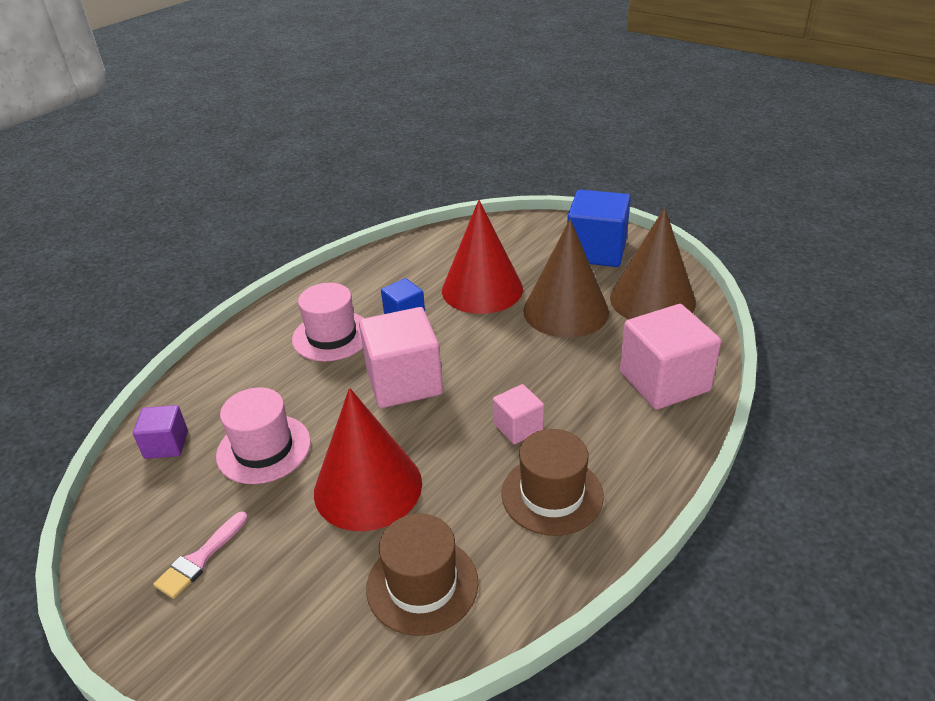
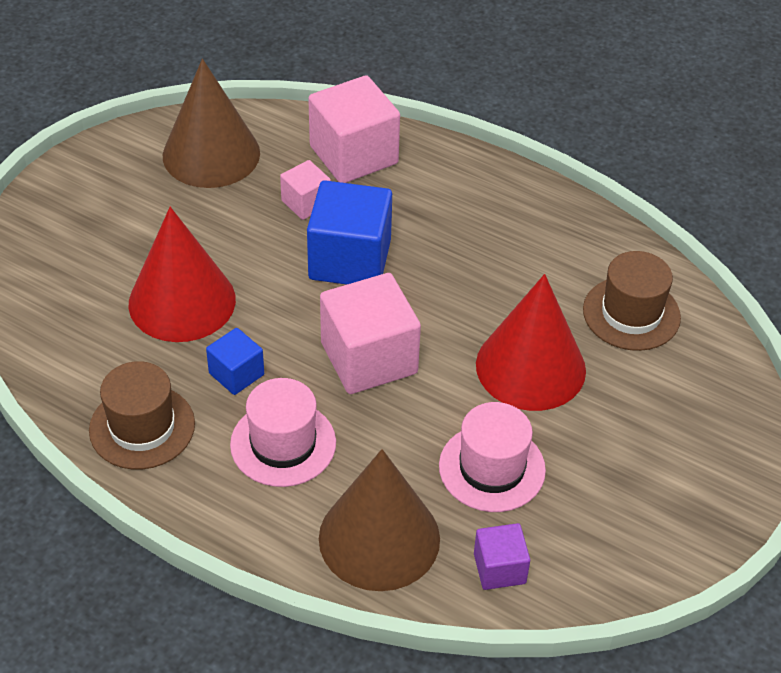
camera: 100 degrees left, 10 degrees up
pink brush [153,512,248,599] -> none
pink cube [493,384,544,444] -> pink cube moved to [280,160,331,220]
brown hat [501,429,604,536] -> brown hat moved to [89,361,195,470]
brown cone [523,219,609,338] -> brown cone moved to [319,449,440,591]
blue cube [567,190,631,267] -> blue cube moved to [307,180,392,285]

